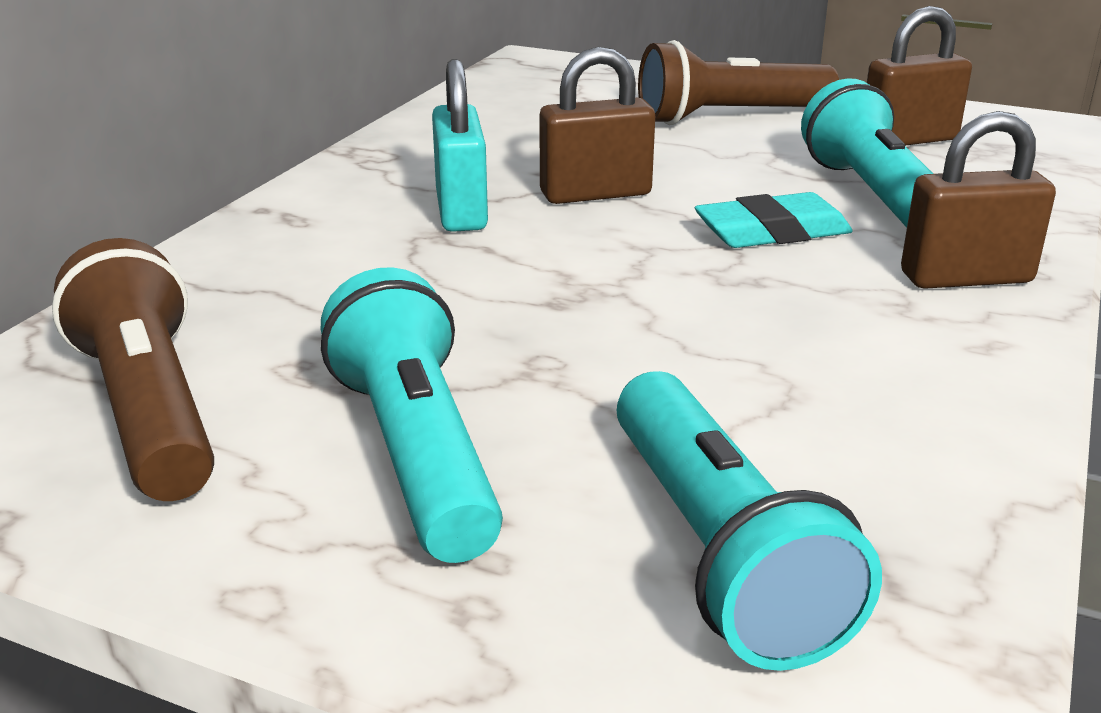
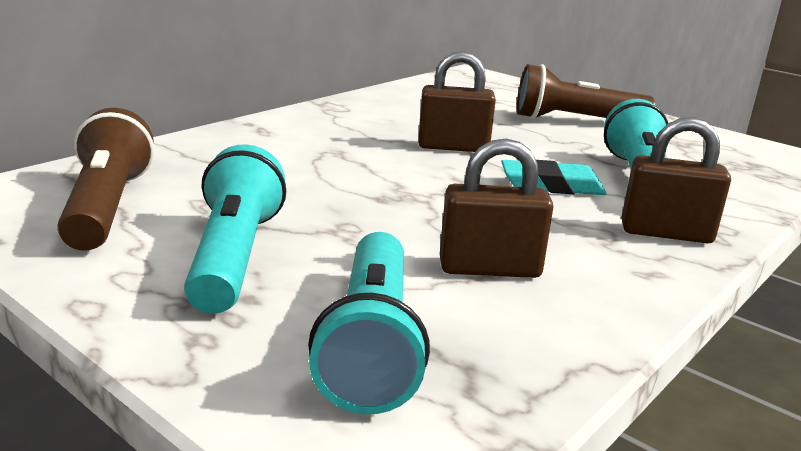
camera: 15 degrees right, 5 degrees down
turquoise padlock [432,59,488,232] -> none
brown padlock [867,6,972,146] -> brown padlock moved to [440,139,553,278]

